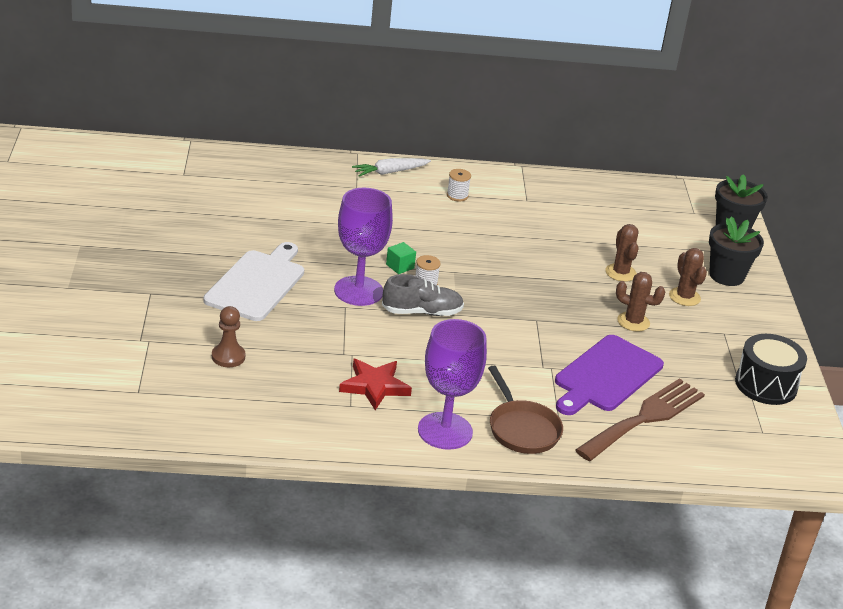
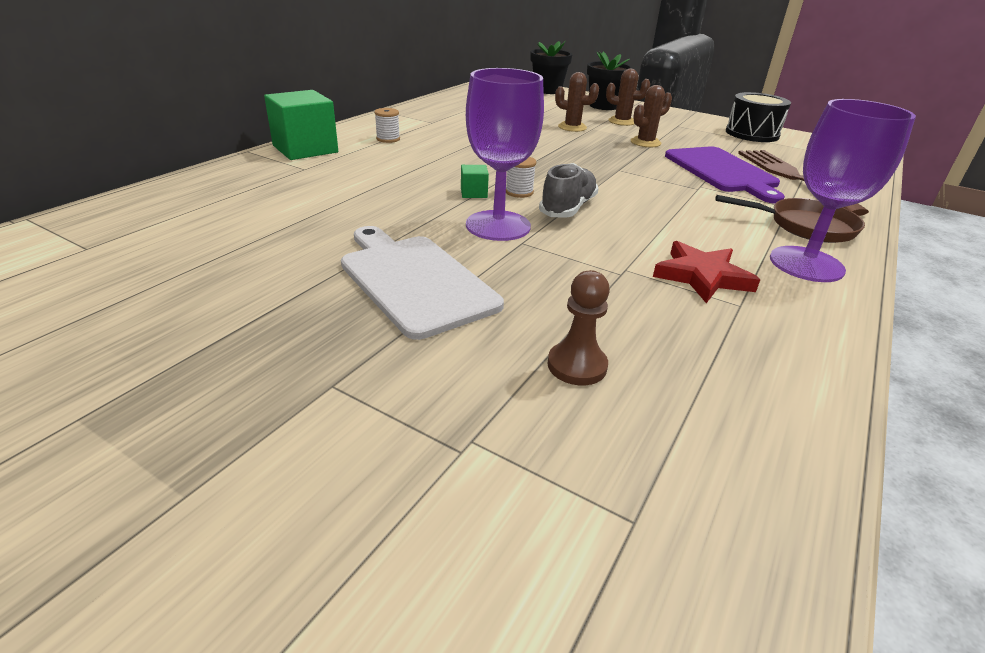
camera: 55 degrees left, 0 degrees up
white carrot [352,158,431,177] -> green cube [264,90,338,160]

